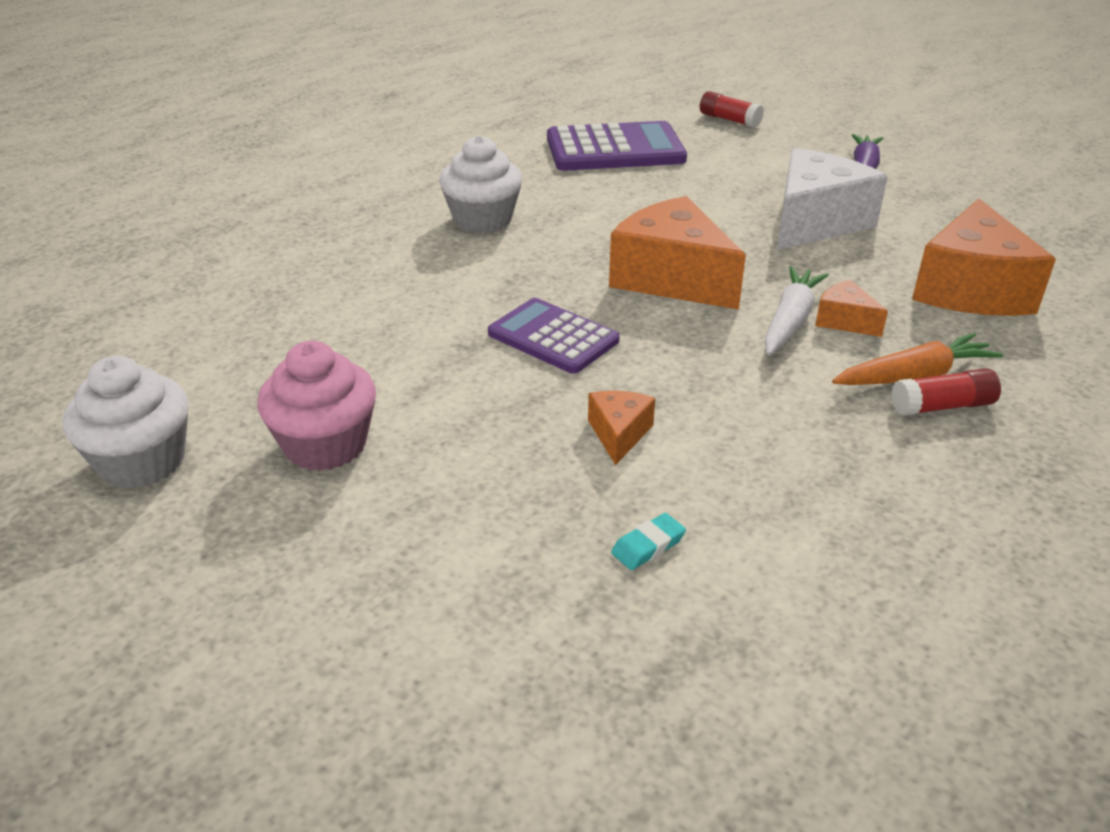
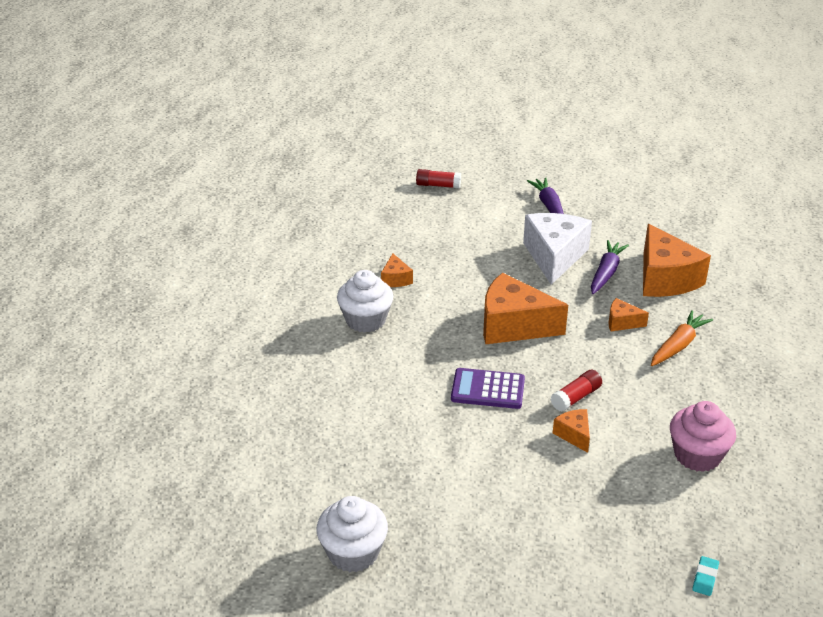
camera: 30 degrees left, 0 degrees up
pink cupcake [257,341,376,471] -> pink cupcake moved to [670,401,736,472]
purple calculator [547,121,687,171] -> none
turquoise eraser [611,513,686,570] -> turquoise eraser moved to [692,556,719,596]
white carrot [764,266,829,355] -> none
red glue stick [891,368,1001,416] -> red glue stick moved to [551,370,602,412]
none -> orange cheese [381,254,413,287]
none -> purple carrot [591,240,629,294]

